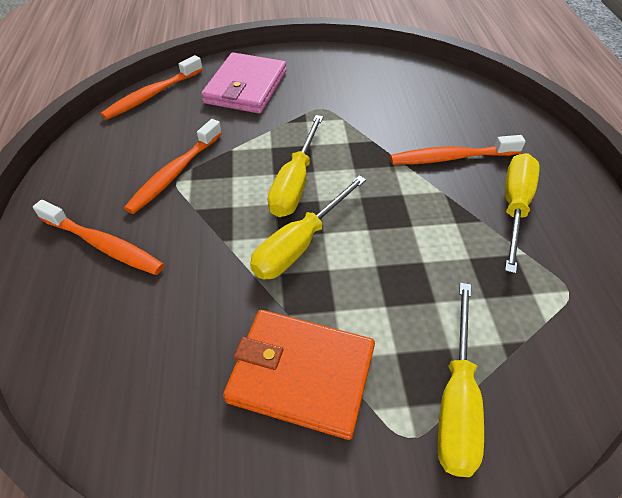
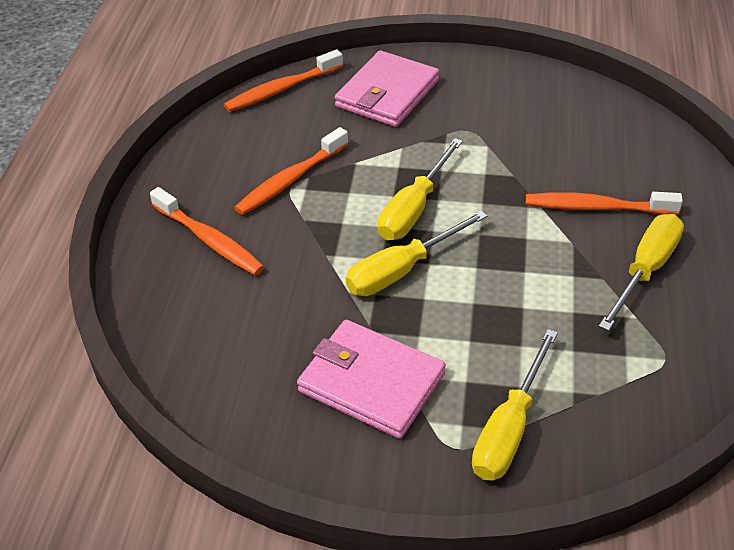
camera: 15 degrees right, 5 degrees down
orange wallet [223,310,375,440] -> pink wallet [297,320,446,439]

